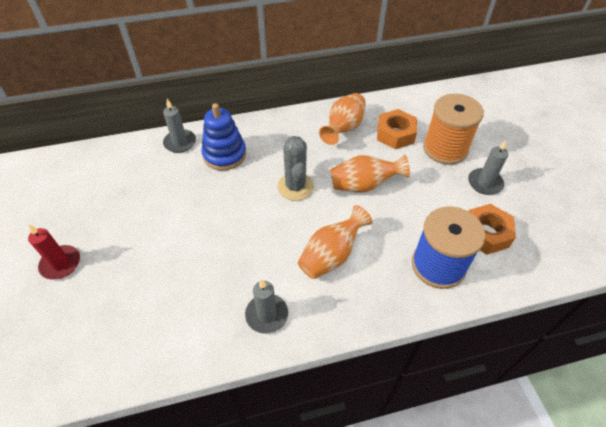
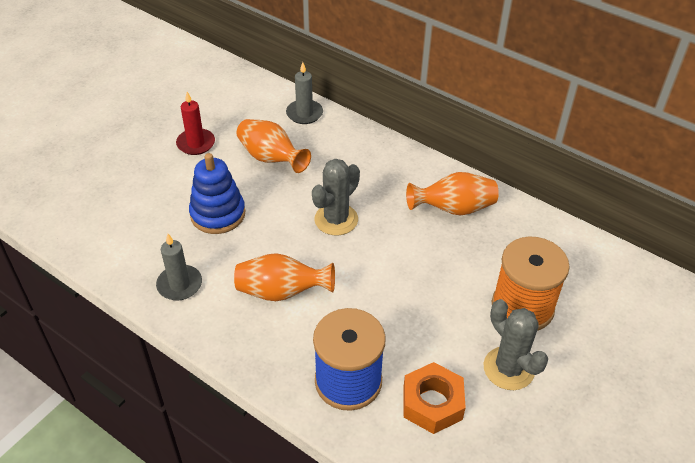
camera: 50 degrees right, 5 degrees down
red candle [28,225,80,280] -> red candle moved to [176,92,215,155]
blue stacking toy [201,103,246,171] -> blue stacking toy moved to [189,153,245,234]
orange vase [331,155,410,193] -> orange vase moved to [236,119,311,173]
orange nut [377,109,417,149] -> none
grey candle [468,140,508,195] -> grey cactus [484,299,548,390]

